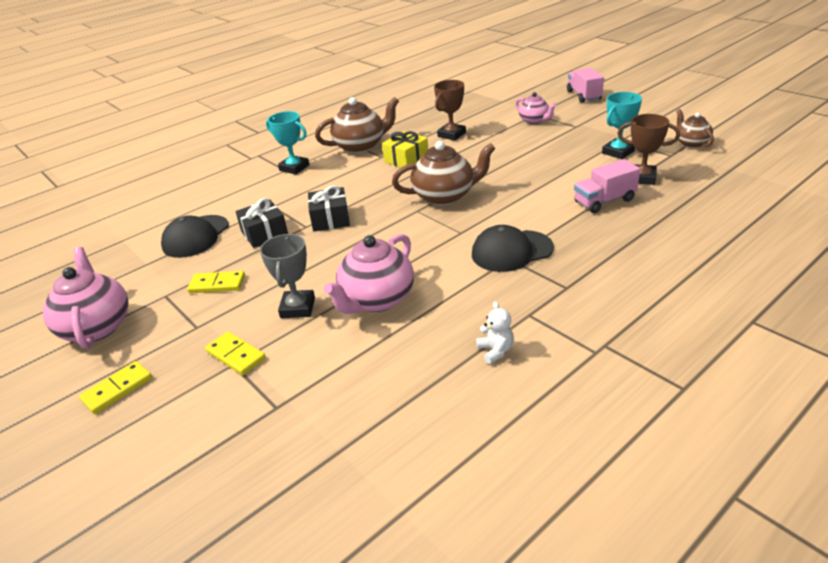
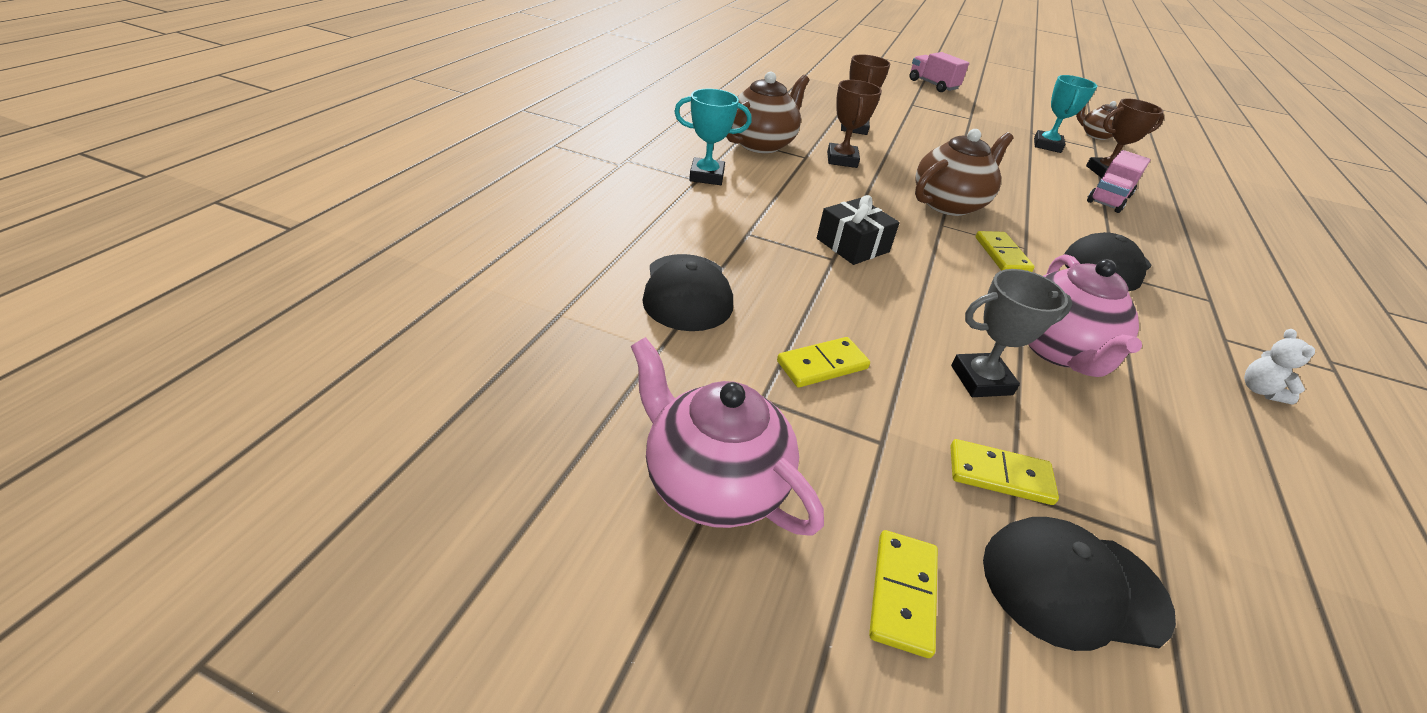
camera: 35 degrees left, 5 degrees up
black gift [235,198,288,248] -> none
grey trophy [260,234,315,318] -> grey trophy turned 75 degrees counterclockwise [951,269,1072,397]
yellow gift [382,131,428,168] -> brown trophy [827,80,882,168]
white teddy bear [476,301,514,364] -> white teddy bear turned 135 degrees counterclockwise [1244,329,1315,405]
pink teapot [515,92,556,124] -> none
none -> yellow domino [976,231,1035,272]
none -> black cap [983,517,1176,651]

